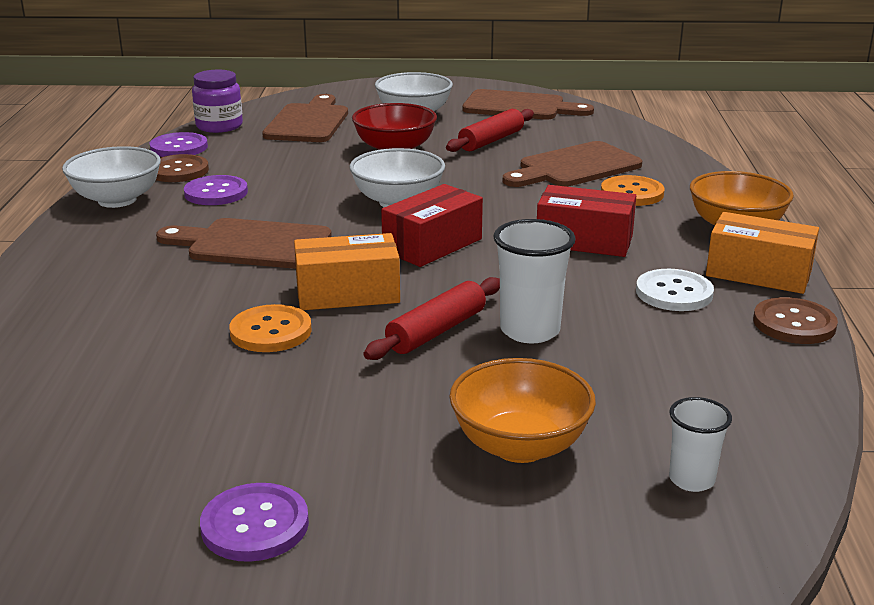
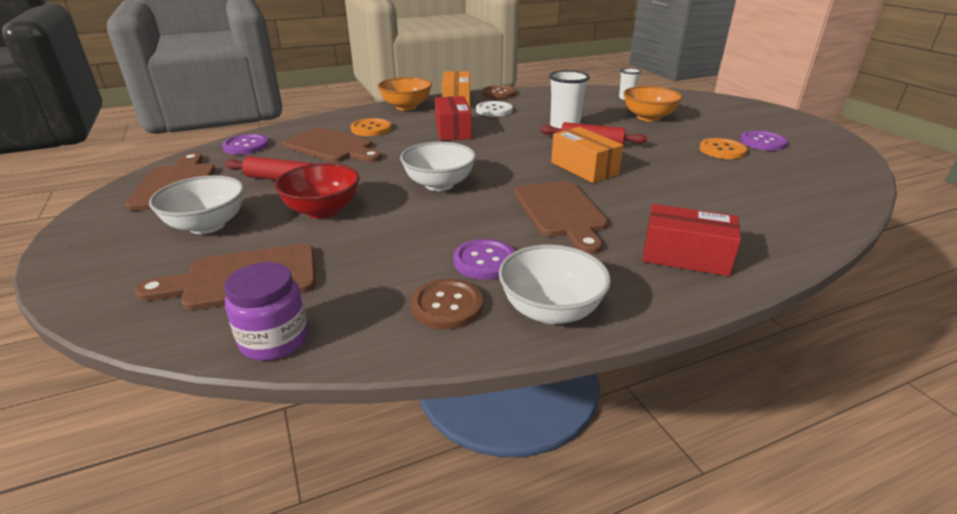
camera: 115 degrees left, 5 degrees up
purple button [150,132,208,157] -> purple button moved to [222,134,269,155]
orange button [229,304,312,352] -> orange button moved to [699,138,747,159]
red box [381,184,483,267] -> red box moved to [642,204,741,276]

